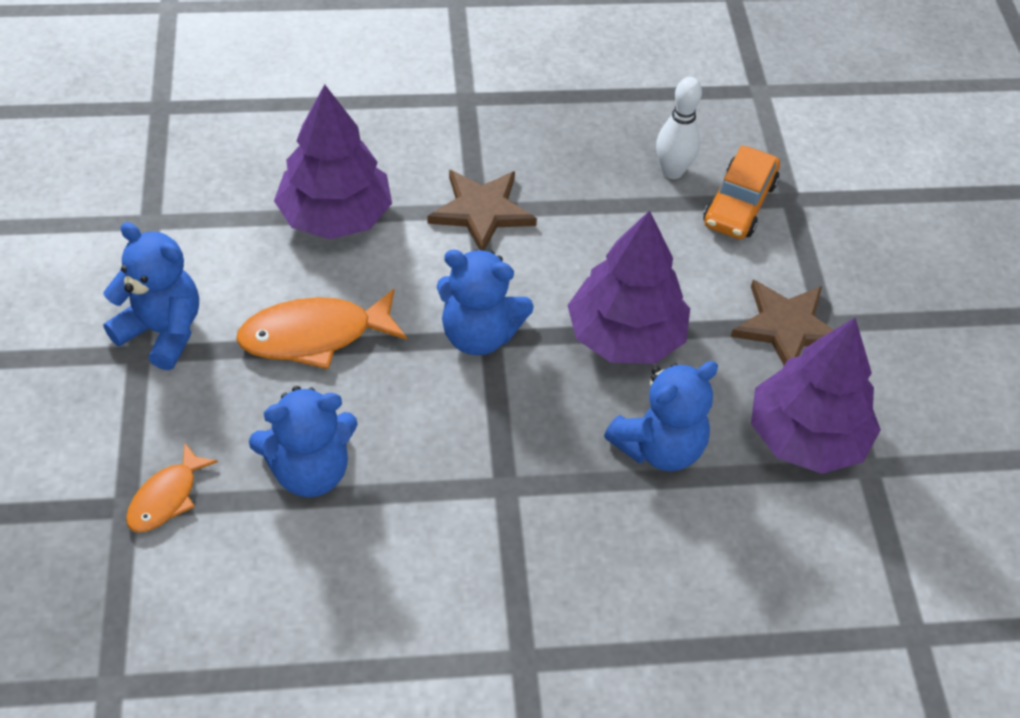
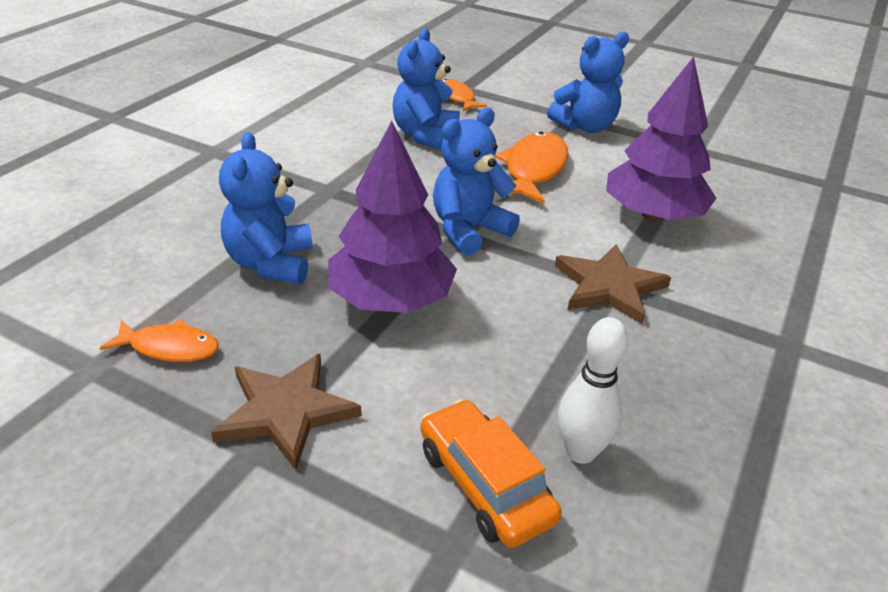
camera: 125 degrees right, 15 degrees down
purple tree [751,318,881,474] -> orange fish [100,319,219,362]

